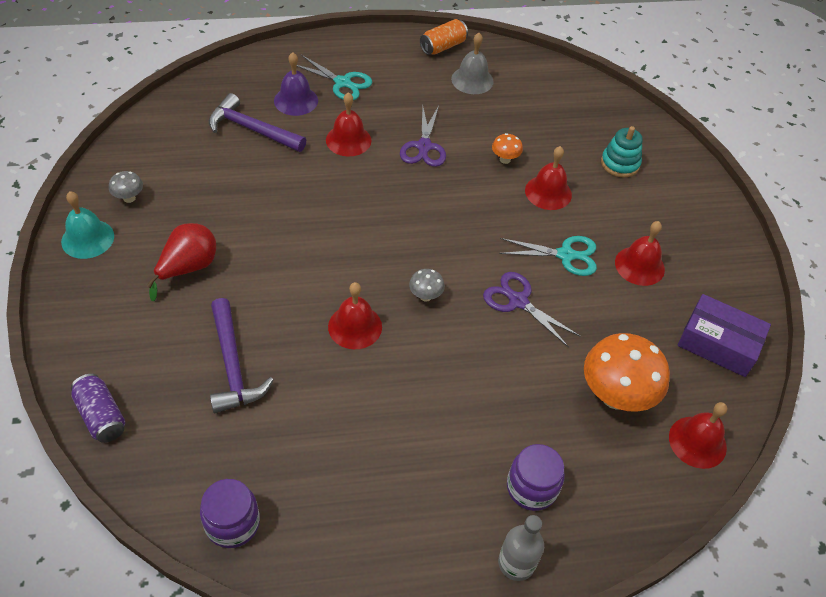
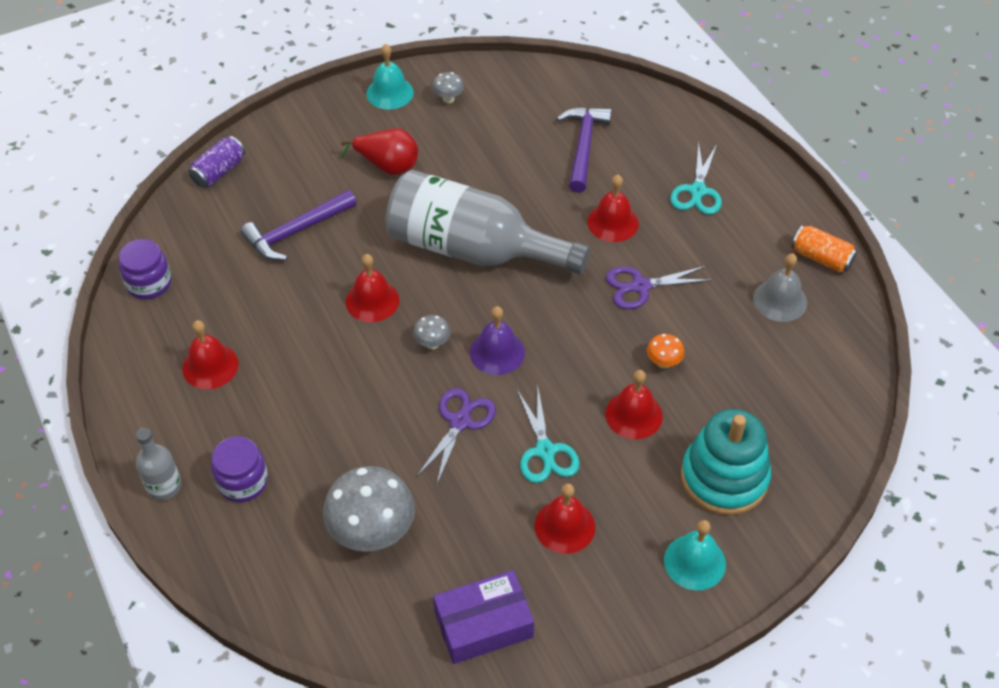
camera: 75 degrees right, 0 degrees up
purple bell [274,52,318,116] -> purple bell moved to [470,306,525,375]
orange mushroom [584,333,670,412] -> grey mushroom [323,466,415,552]
turquoise stacking toy [601,126,643,178] -> turquoise stacking toy [681,409,771,515], size x1.72
red bell [669,402,727,469] -> red bell moved to [182,320,239,389]
purple box [677,294,771,377] -> purple box turned 60 degrees clockwise [433,570,534,664]
none -> grey bottle [386,170,590,274]
none -> turquoise bell [664,520,726,590]

